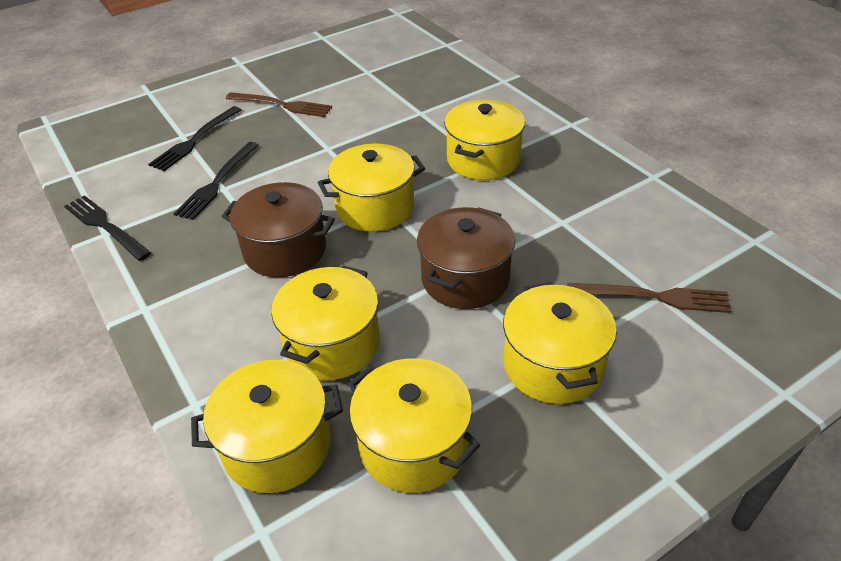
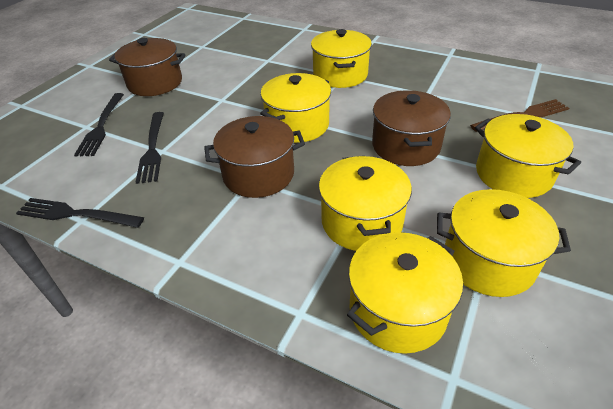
camera: 30 degrees left, 0 degrees up
brown fork [226,92,332,117] -> brown pot [109,38,186,96]

